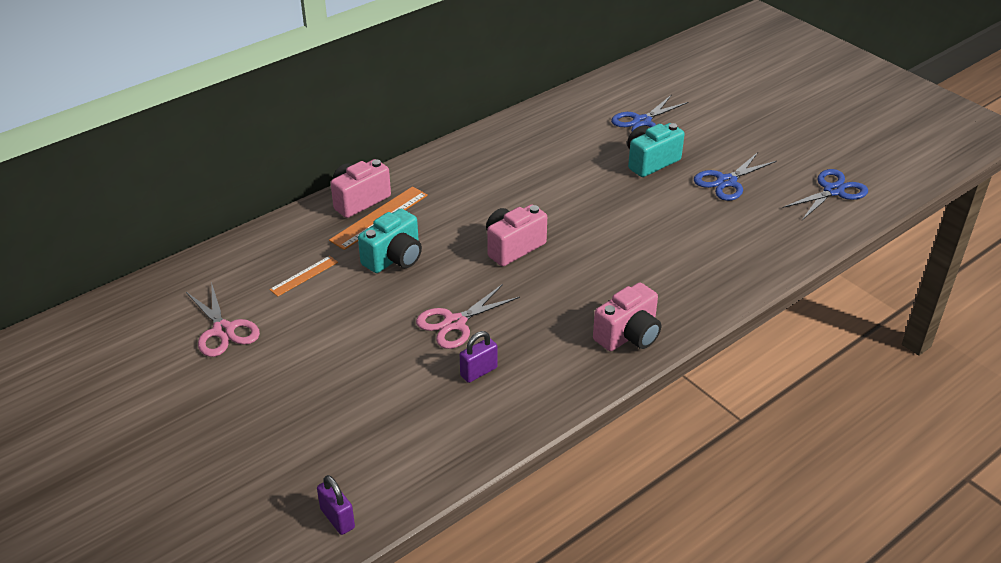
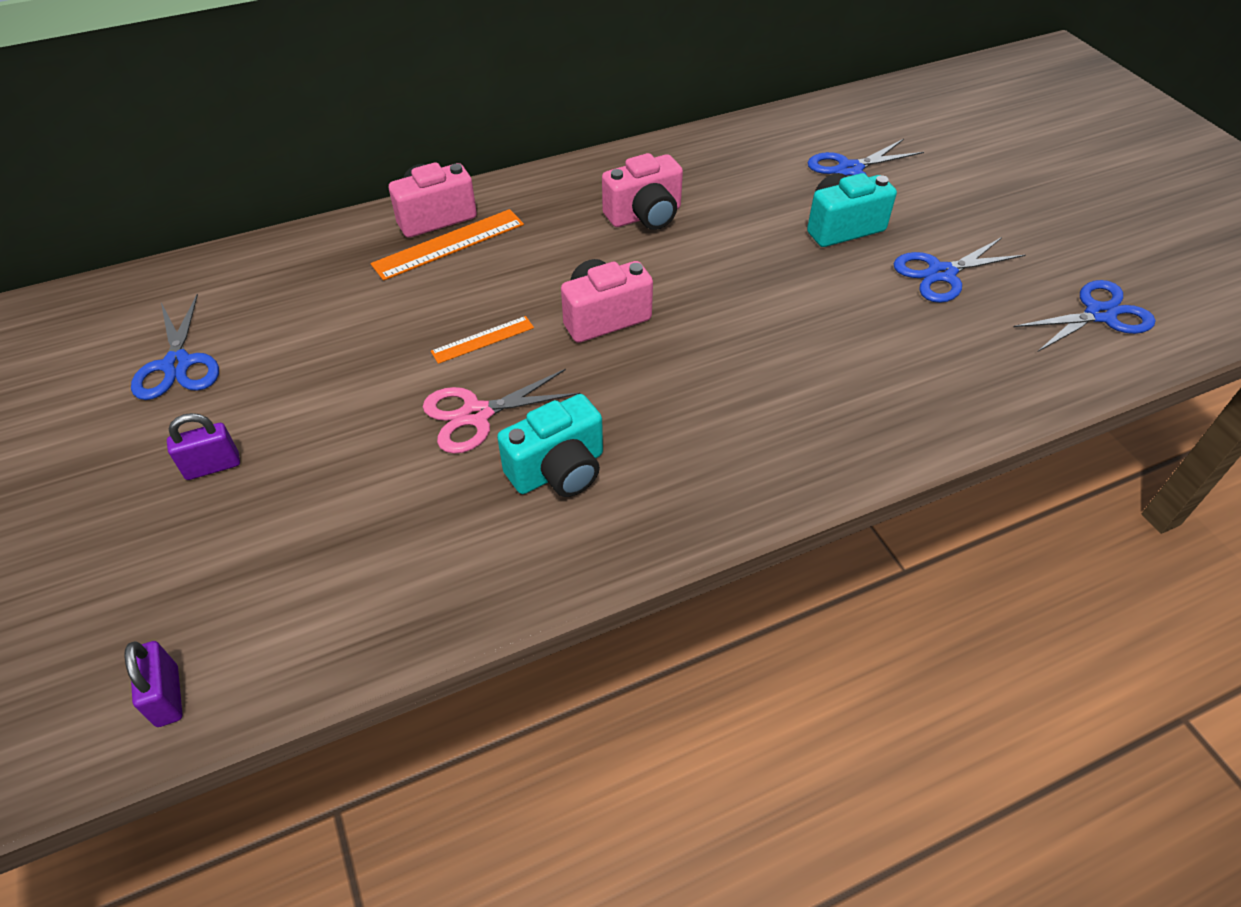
camera: 15 degrees right, 10 degrees up
pink scissors [186,282,260,357] -> blue scissors [131,294,219,400]
orange ruler [269,256,338,297] -> orange ruler moved to [431,316,534,364]
turquoise camera [358,209,422,273] -> turquoise camera moved to [497,394,603,497]
purple padlock [460,331,498,383] -> purple padlock moved to [167,413,240,480]
pink camera [593,282,661,351] -> pink camera moved to [602,153,683,230]

